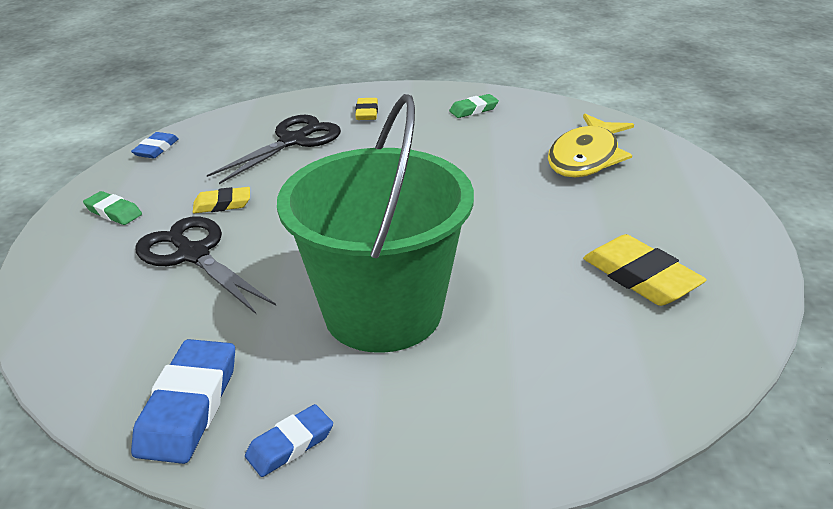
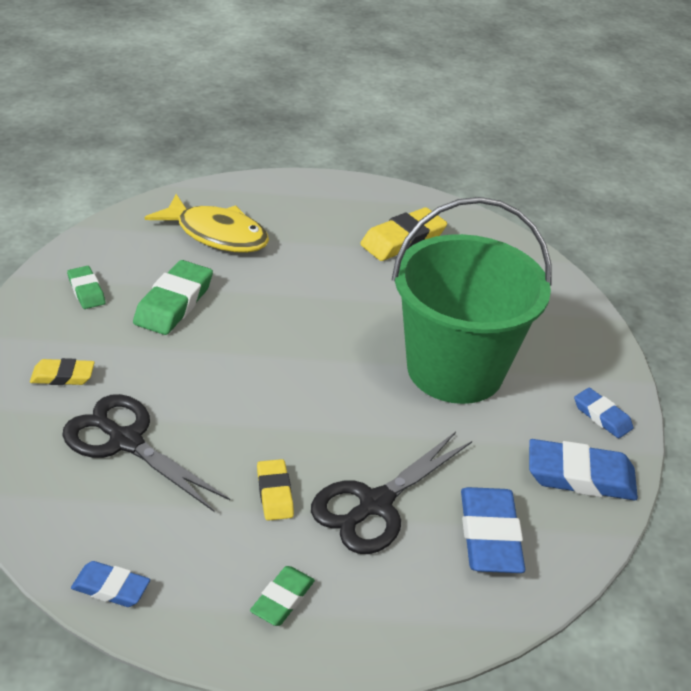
camera: 95 degrees left, 5 degrees up
none -> green eraser [133,260,213,335]
none -> blue eraser [461,487,525,573]

